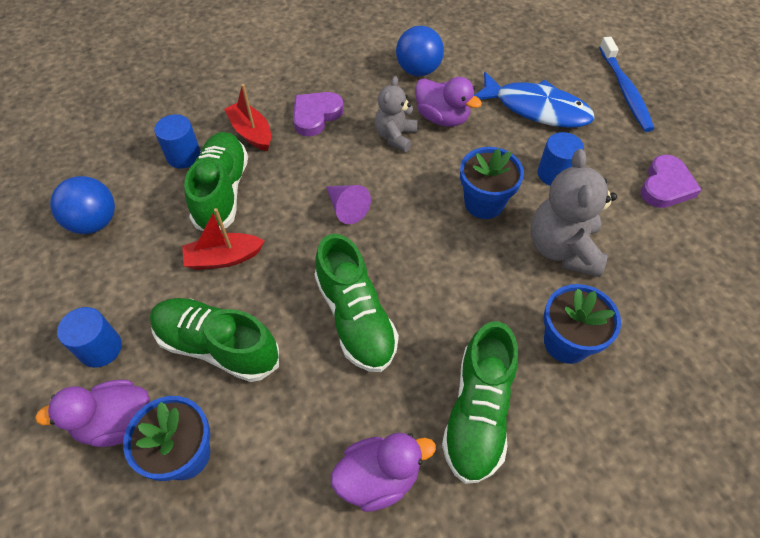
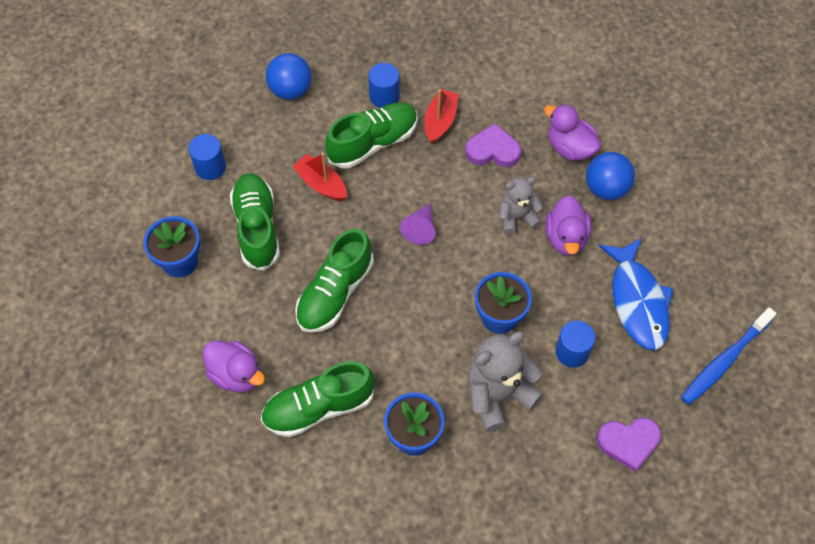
camera: 55 degrees right, 5 degrees up
purple duck [35,380,150,447] -> purple duck moved to [544,104,601,161]

